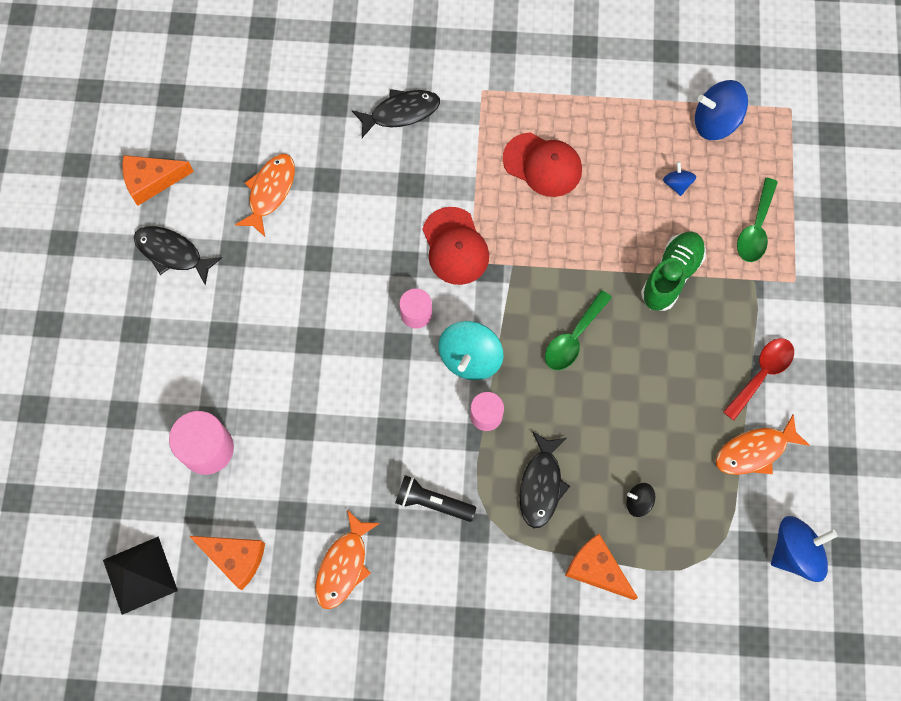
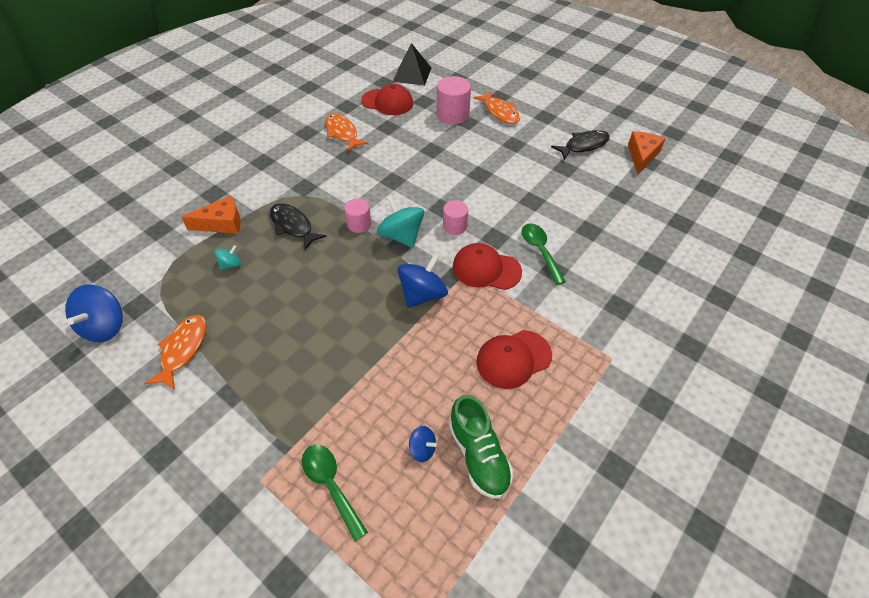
camera: 125 degrees right, 20 degrees down
orange cheese [189,536,265,590] -> red cap [361,84,413,115]
orange fish [235,154,295,236] -> orange fish moved to [473,91,520,124]
black fish [352,89,440,138] -> none
black flashlight [395,475,476,522] -> none
green spoon [545,290,612,370] -> green spoon moved to [522,223,566,285]
black spinning top [626,483,655,517] -> turquoise spinning top [215,245,241,270]
green shoe [641,232,706,311] -> green shoe moved to [449,395,513,499]
blue spinning top [695,80,748,140] -> blue spinning top moved to [397,253,448,308]
red spoon [723,338,794,420] -> none

